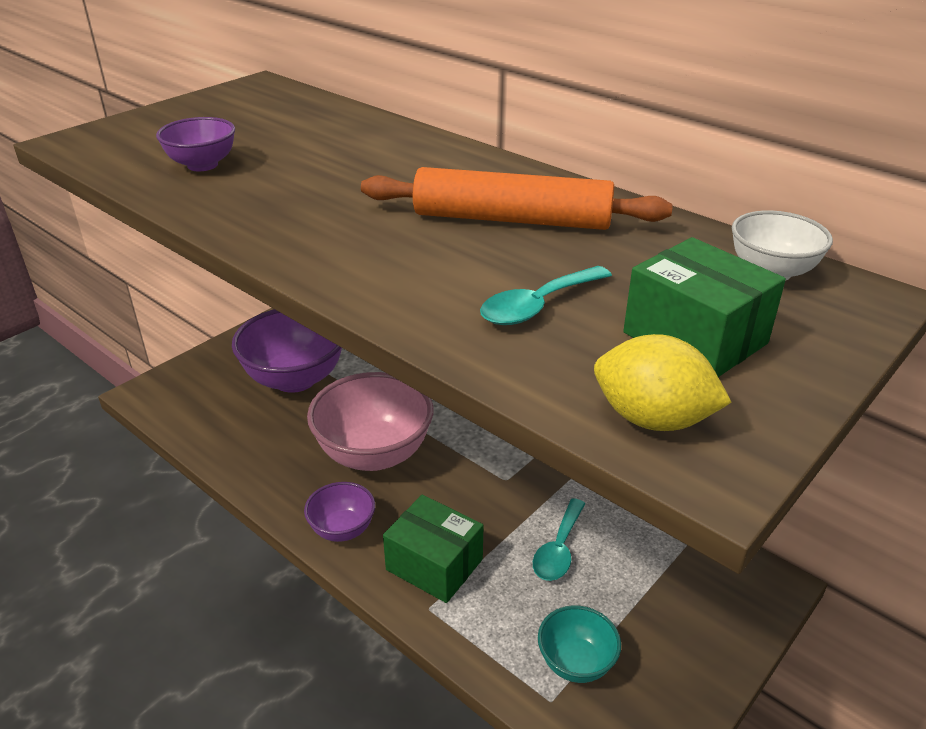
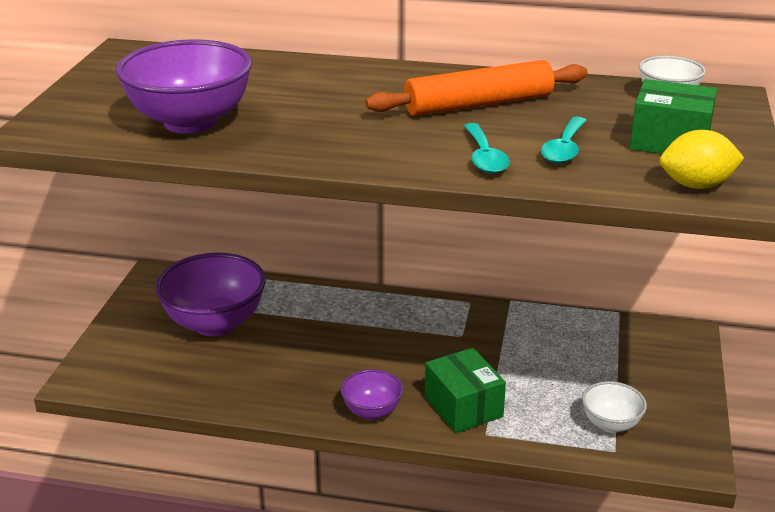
camera: 30 degrees left, 5 degrees down
purple bowl [156,117,235,171] -> purple bowl [116,39,252,134], size x1.93
pink bowl [307,372,433,471] -> none
green box [383,495,484,603] -> green box turned 60 degrees clockwise [425,348,506,433]
turquoise spoon [533,498,586,581] -> turquoise spoon moved to [464,123,510,174]
turquoise bowl [538,605,621,683] -> white bowl [582,381,647,433]

